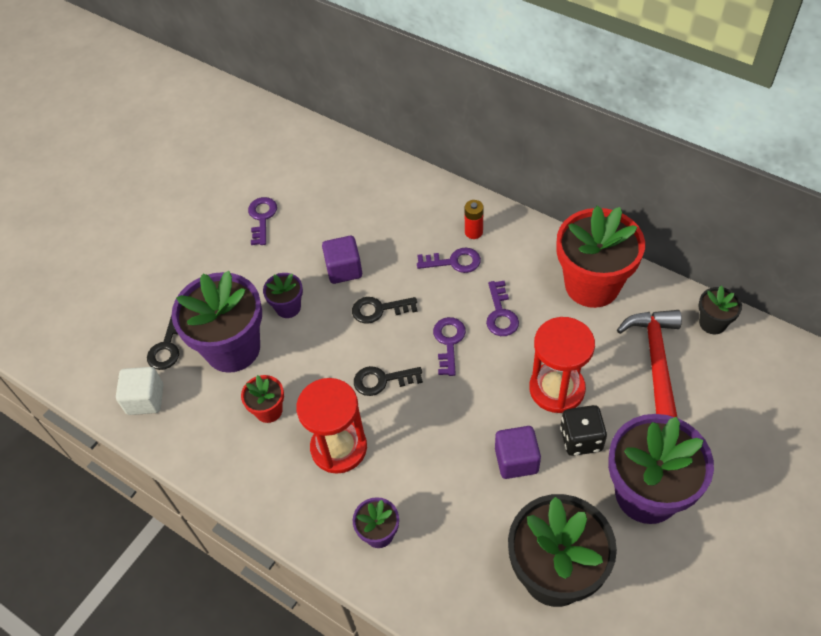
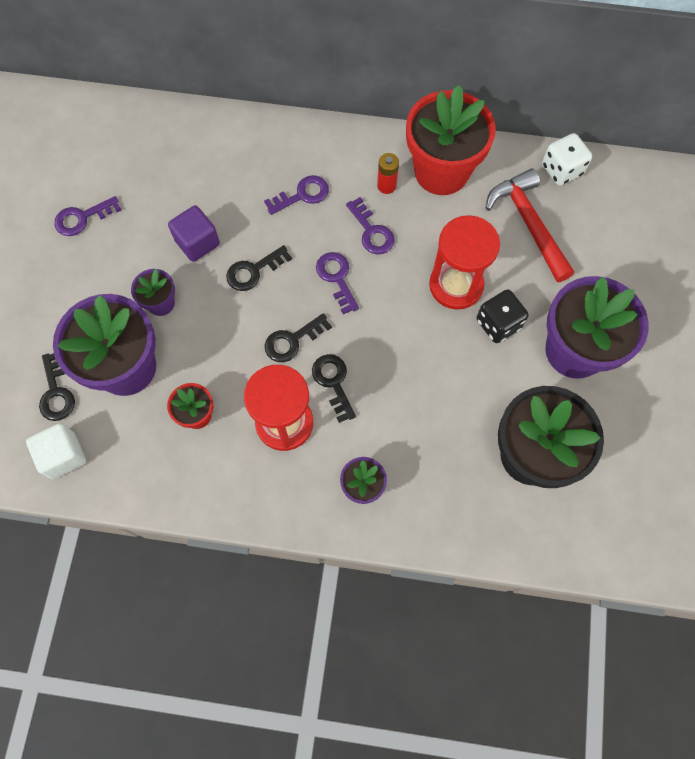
camera: 30 degrees left, 15 degrees up
purple key [248,197,277,245] -> purple key turned 90 degrees counterclockwise [54,196,121,236]
red battery [465,200,484,239] -> red battery moved to [377,153,399,194]
purple cube [495,426,541,479] -> none
black flower pot [698,285,742,334] -> white dice [542,133,592,186]
none -> black key [312,354,356,423]

